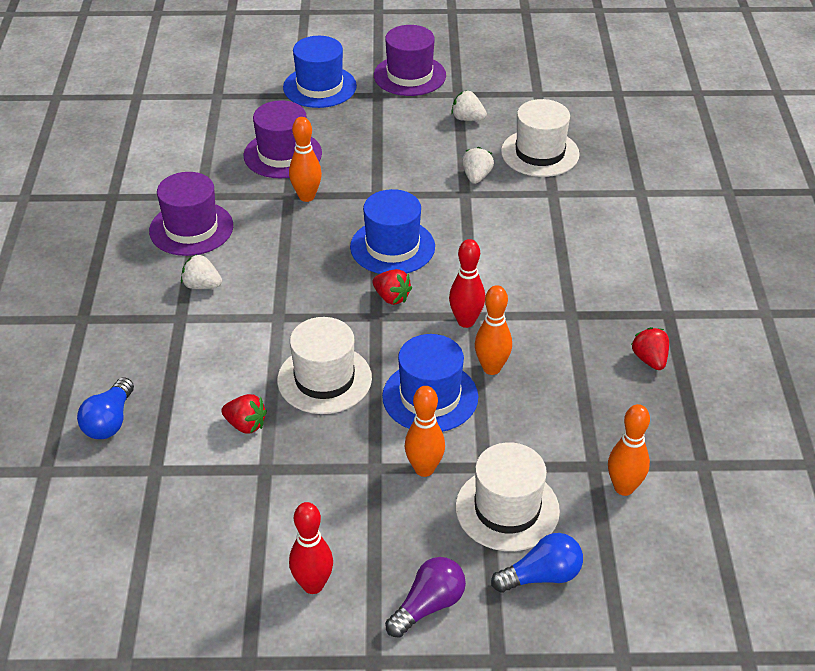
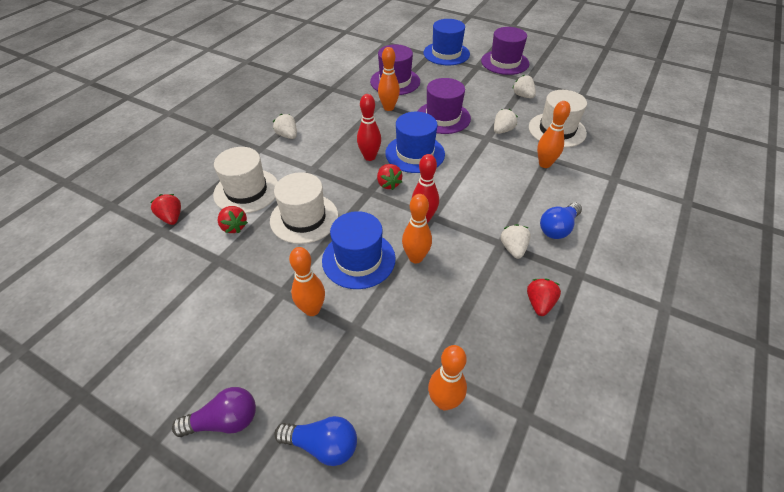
camera: 30 degrees right, 5 degrees up
blue light bulb [77,377,134,439] -> blue light bulb moved to [540,203,582,239]
purple hat [149,172,233,256] -> purple hat moved to [417,78,471,134]
red bowling pin [289,502,333,594] -> red bowling pin moved to [357,94,381,161]
white hat [455,442,560,551] -> white hat moved to [213,147,278,213]
none -> red strawberry [150,194,181,225]
none -> white strawberry [500,224,531,259]
none -> orange bowling pin [537,101,570,168]

